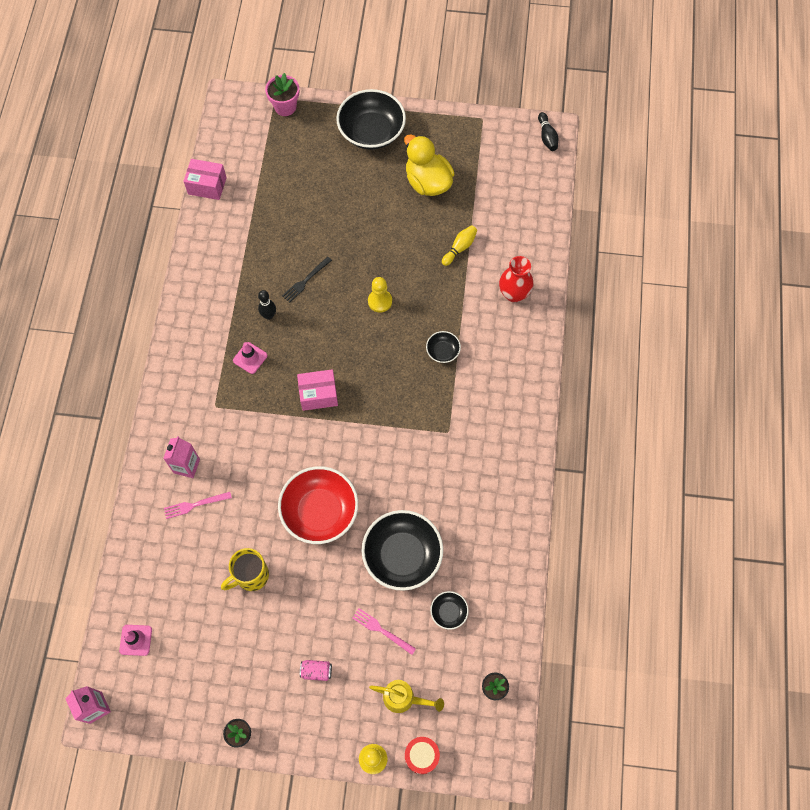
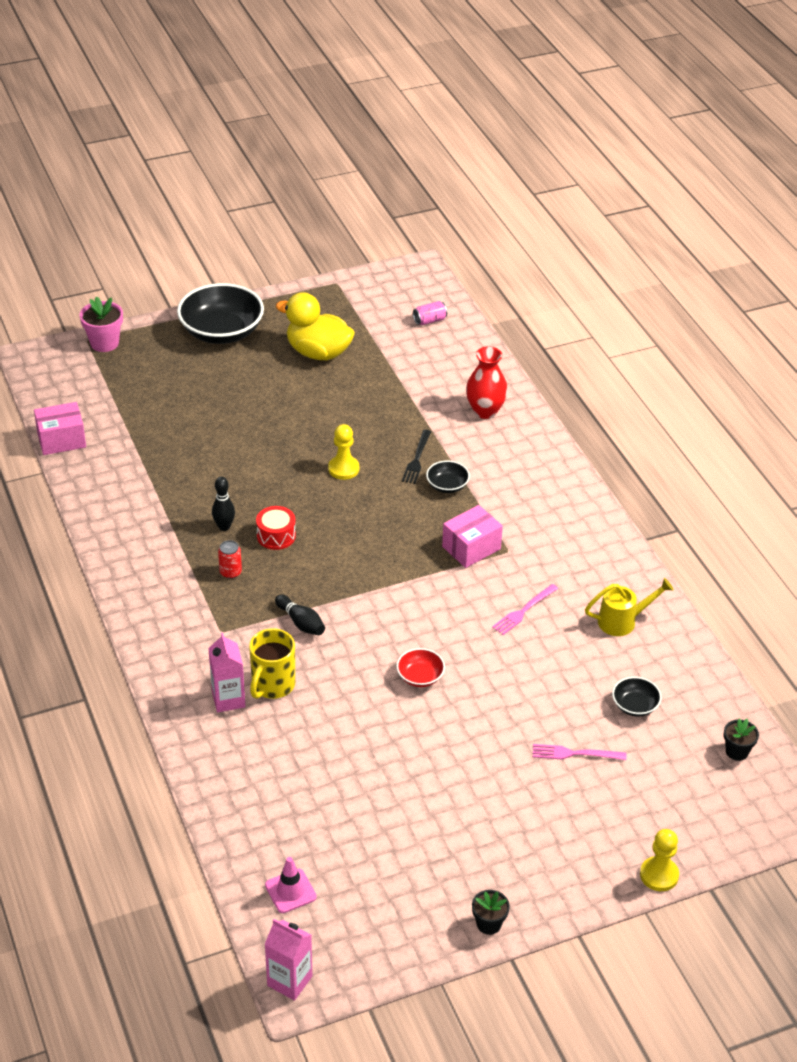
camera: 30 degrees left, 25 degrees down
pink fork [164,492,232,519] -> pink fork moved to [492,584,558,635]
yellow mug [221,548,269,591] -> yellow mug moved to [249,628,295,699]
pink traffic cone [233,342,267,374] -> red can [218,540,242,579]
red bowl [278,466,358,544] -> red bowl [396,648,445,687], size x0.46
black fork [282,257,332,303] -> black fork moved to [402,430,431,484]
pink box [297,369,338,411] -> pink box moved to [442,505,503,568]
pink can [300,660,332,681] -> pink can moved to [413,301,447,325]
black bowl [362,510,443,591] -> none
yellow watering can [369,680,444,713] -> yellow watering can moved to [585,578,674,636]
red drum [405,737,440,774] -> red drum moved to [256,506,296,550]
yellow bowling pin [442,225,477,266] -> none
black bowling pin [538,112,558,151] -> black bowling pin moved to [275,594,325,635]

